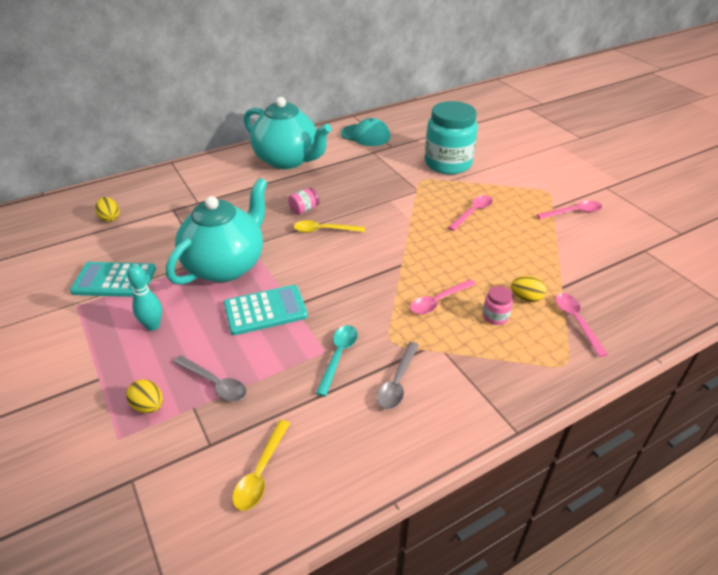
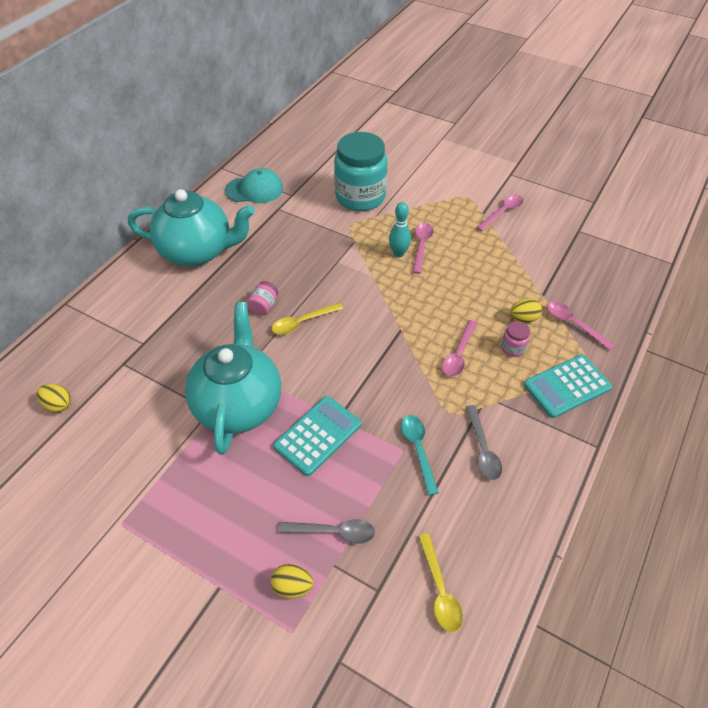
camera: 30 degrees left, 10 degrees up
turquoise calculator [70,262,156,297] -> turquoise calculator moved to [524,355,612,418]
turquoise bowling pin [127,265,162,331] -> turquoise bowling pin moved to [389,202,411,257]

